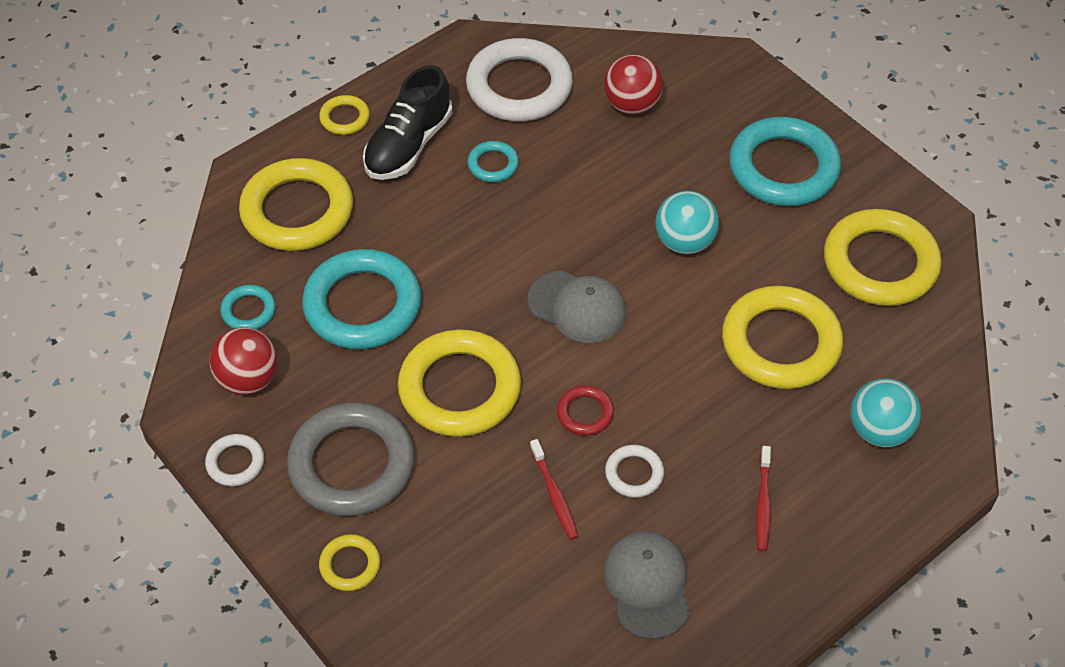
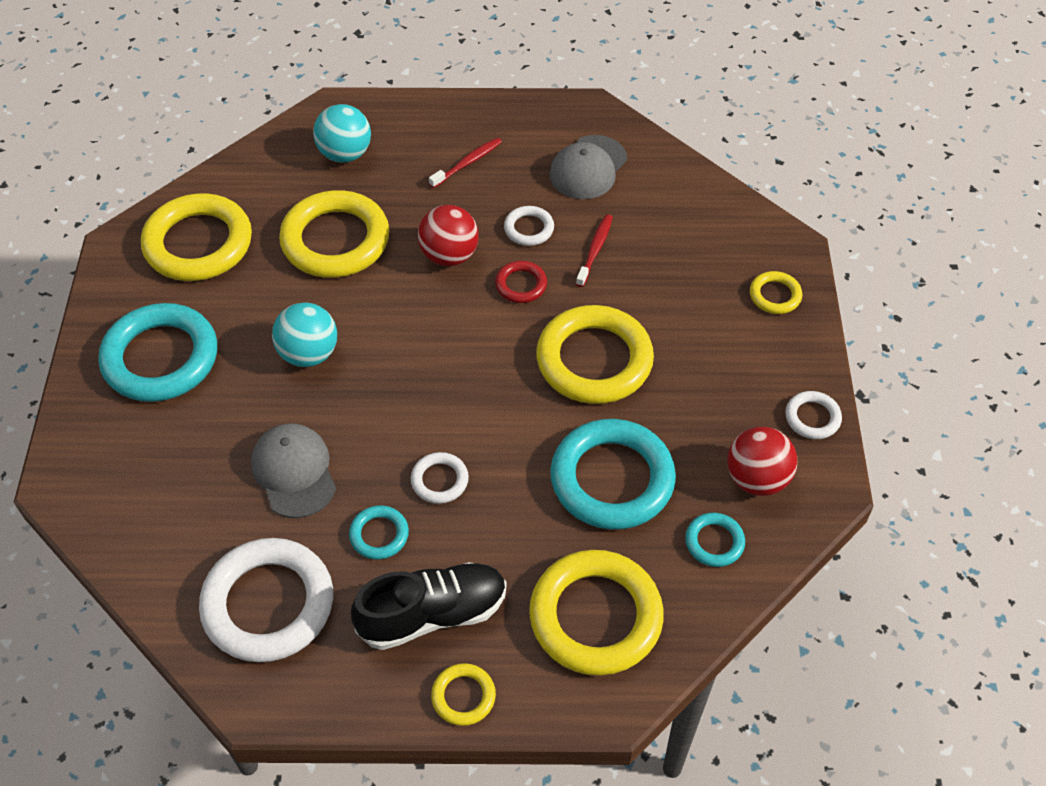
camera: 140 degrees left, 0 degrees up
grey ring [287,403,415,516] -> none
grey cap [527,271,626,343] -> grey cap moved to [251,424,336,518]
red ball [604,54,663,115] -> red ball moved to [418,205,479,266]
none -> white ring [411,452,469,504]

